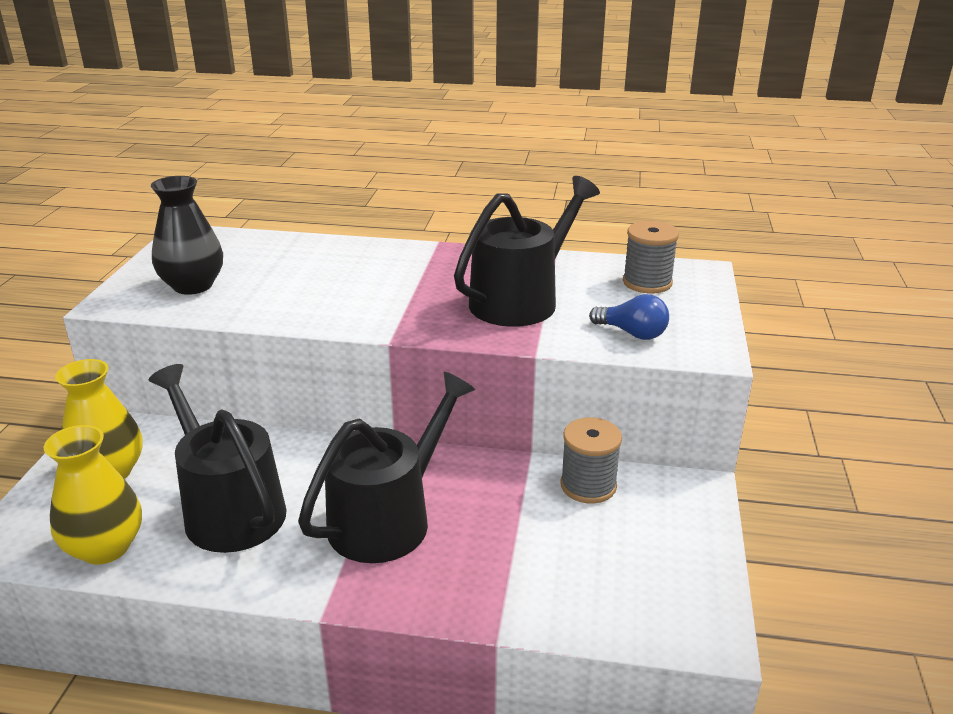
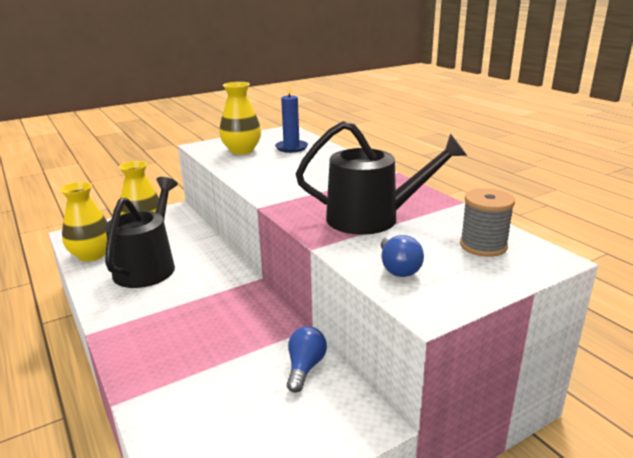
camera: 50 degrees right, 5 degrees down
black vase [151,176,223,295] -> yellow vase [219,82,261,154]
black watering can [298,372,475,563] -> none
grey spool [560,417,622,504] -> blue light bulb [287,326,327,393]
none -> blue candle [275,83,308,153]

